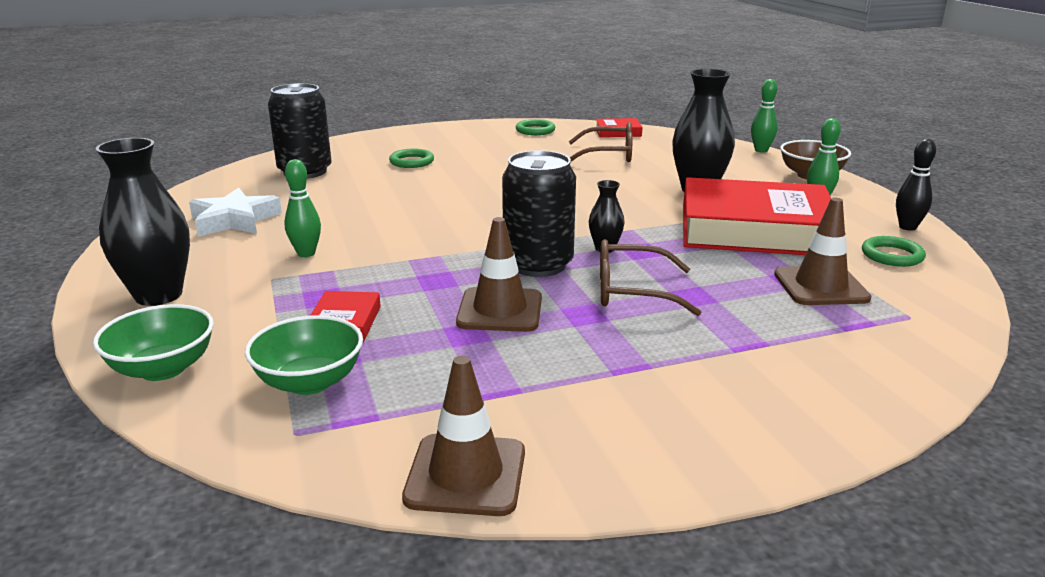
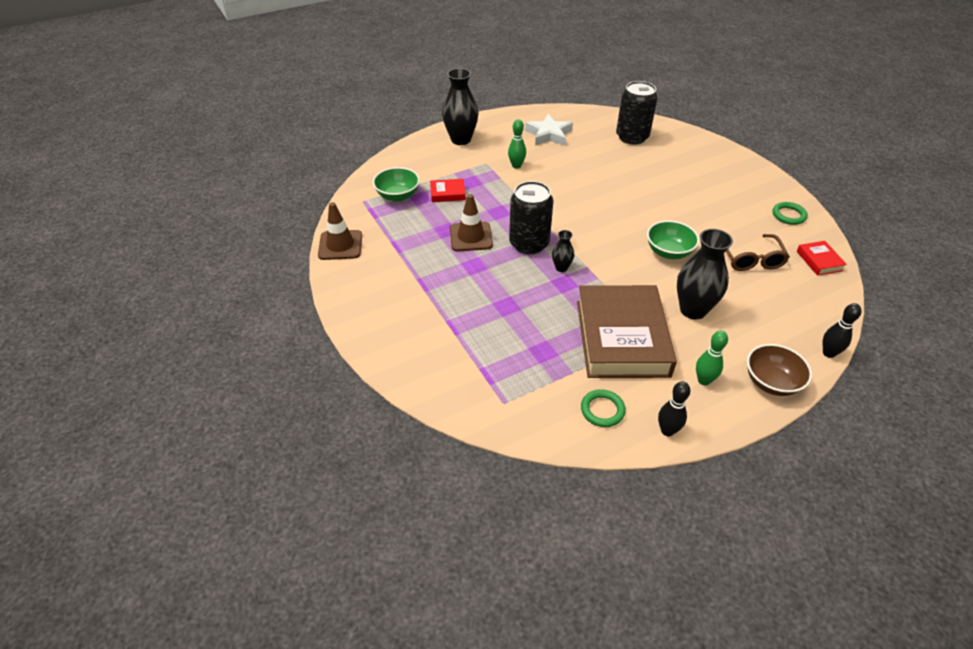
camera: 80 degrees right, 20 degrees up
green bowl [93,304,214,381] -> green bowl moved to [647,220,699,259]
green ring [389,149,434,168] -> none
brown glasses [600,239,701,316] -> none
red book [683,177,831,255] -> brown book [577,285,677,378]
green bowling pin [751,79,778,153] -> black bowling pin [823,303,862,358]
brown traffic cone [774,197,871,305] -> none

